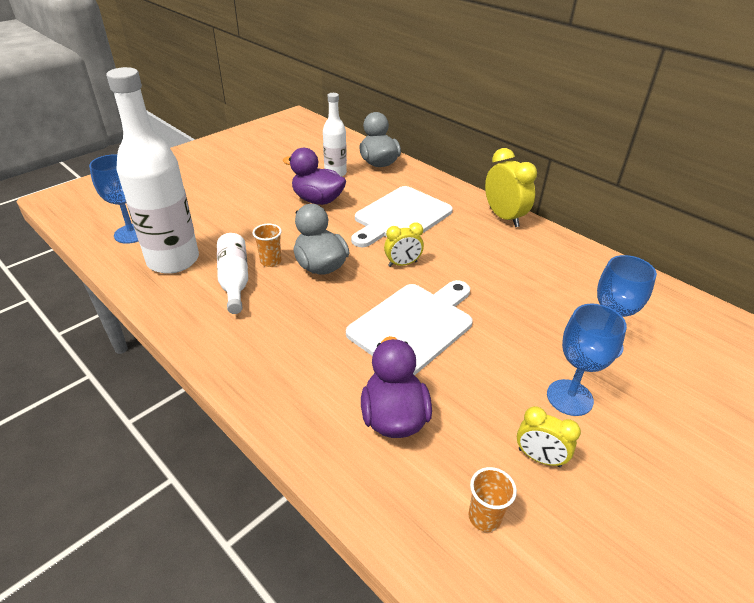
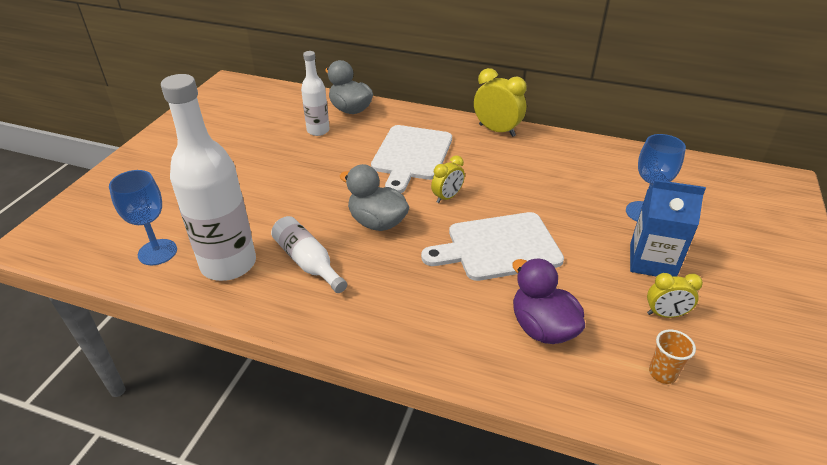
camera: 25 degrees left, 0 degrees up
orange cup [253,224,282,267] -> none
purple duck [283,148,346,205] -> none
white cutting board [346,280,473,375] -> white cutting board turned 120 degrees counterclockwise [421,212,564,281]
blue goblet [547,304,627,416] -> blue carton [630,180,706,277]

